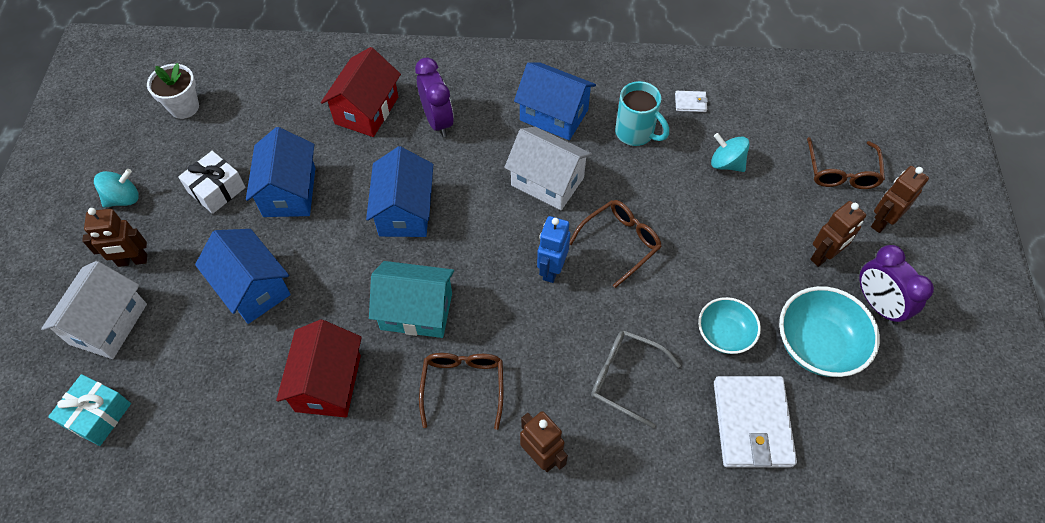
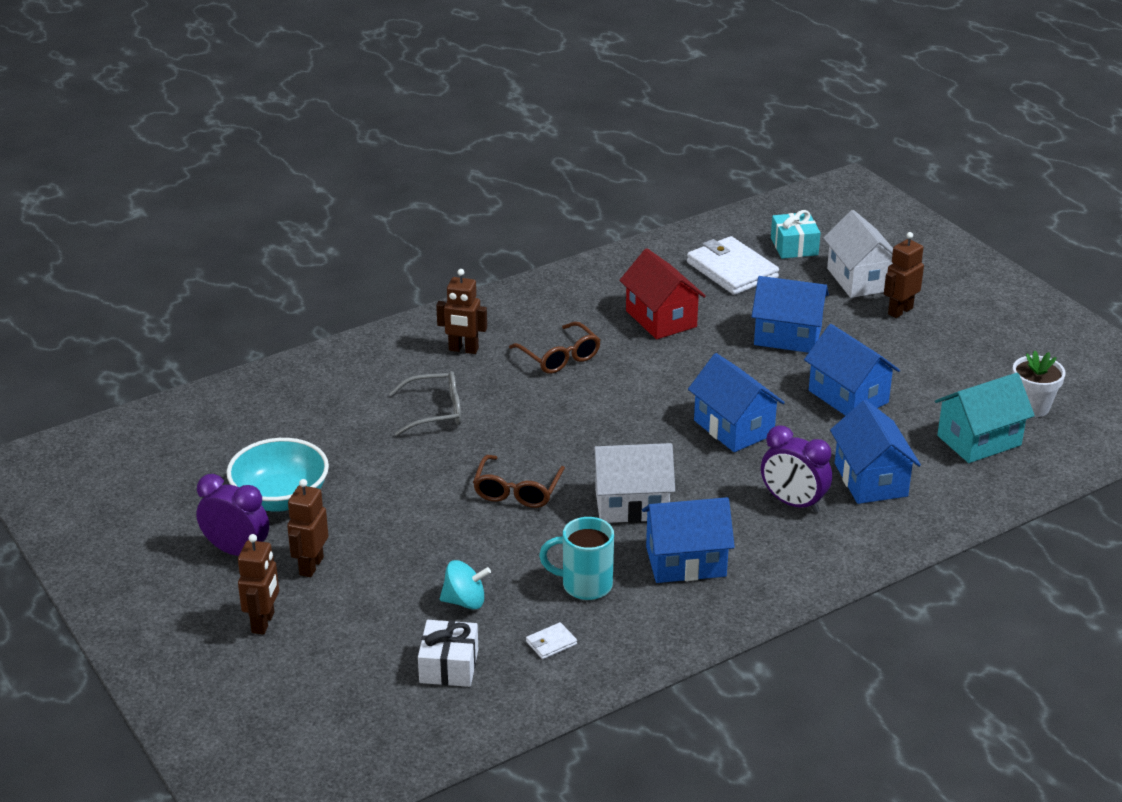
camera: 145 degrees right, 25 degrees down
turquoise spinning top [94,169,139,208] -> none
white gift [178,151,246,214] -> white gift moved to [418,620,478,687]
red house [321,47,401,137] -> blue house [830,400,921,504]
turquoise house [369,261,454,338] -> turquoise house moved to [935,373,1035,463]
blue robot [537,216,570,283] -> none
turquoise bowl [698,297,761,354] -> none
white wallet [714,376,797,467] -> white wallet moved to [687,236,779,295]
brown glasses [807,137,885,189] -> none

